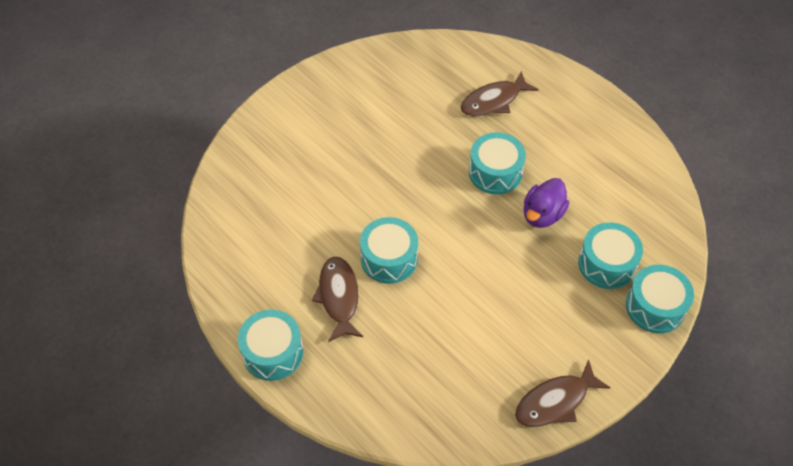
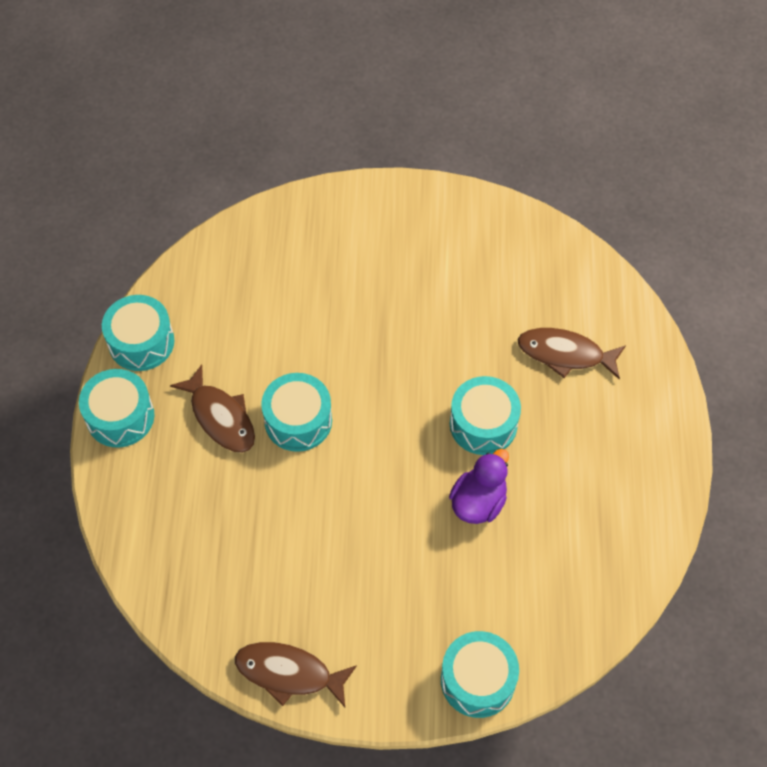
camera: 45 degrees right, 5 degrees up
brown fish [312,256,363,342] -> brown fish turned 105 degrees clockwise [170,364,255,453]
purple duck [524,178,569,228] -> purple duck turned 135 degrees clockwise [449,449,509,524]
turquoise drum [578,222,643,289] -> turquoise drum moved to [102,295,175,371]

